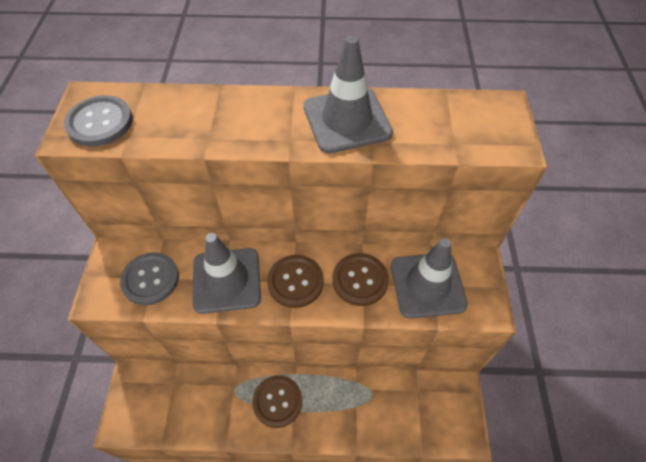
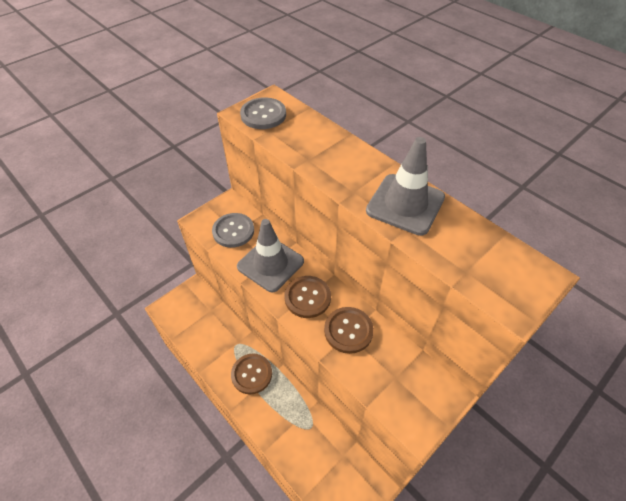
camera: 45 degrees right, 5 degrees down
grey traffic cone [391,238,468,318] -> none

